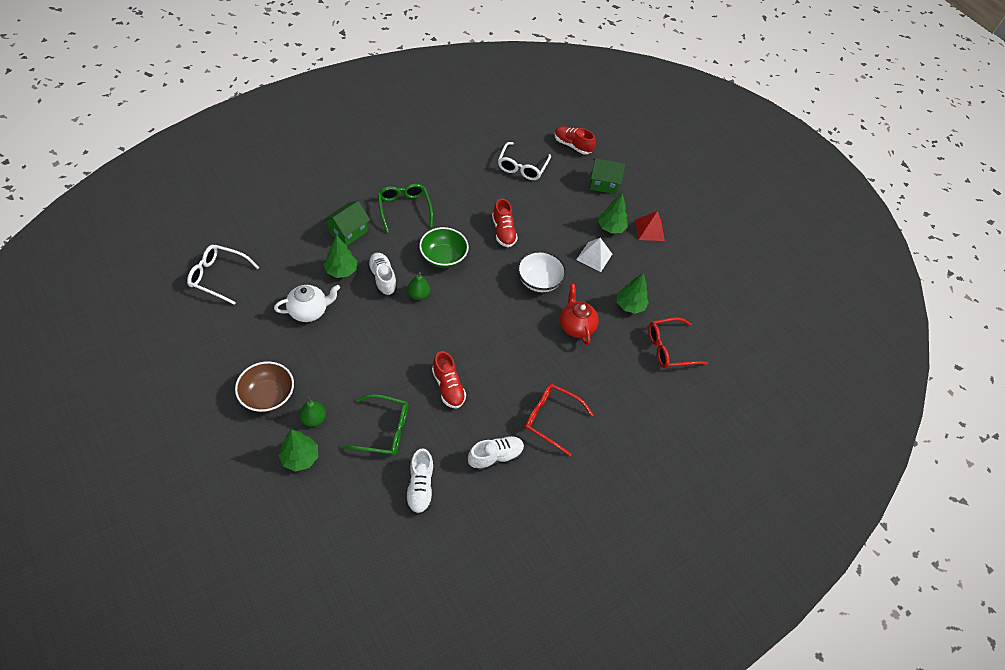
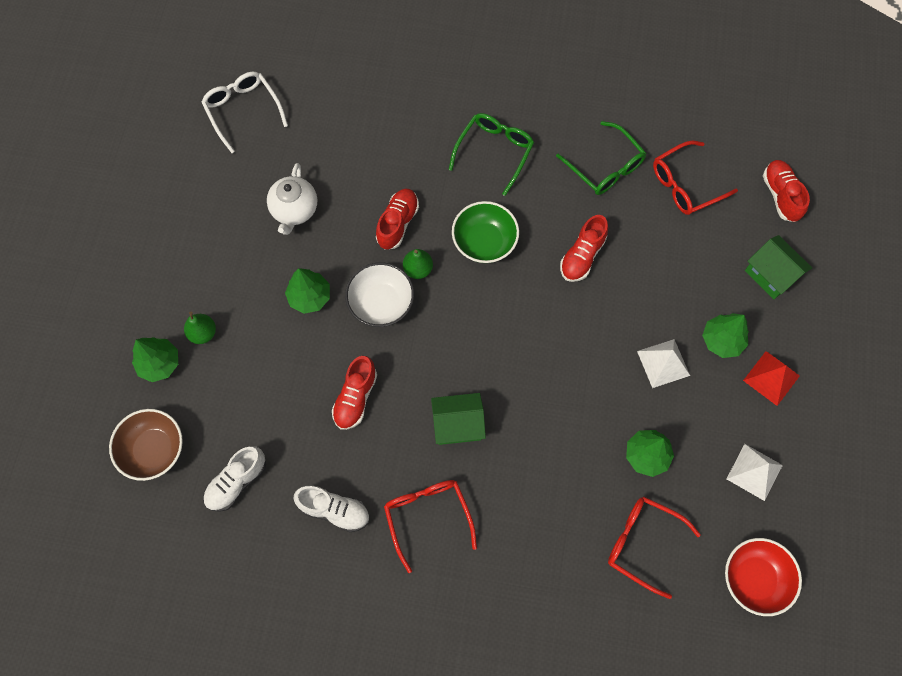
camera: 50 degrees right, 15 degrees up
brown bowl [235,361,294,413] -> brown bowl moved to [109,409,183,481]
white teapot [274,285,340,322] -> white teapot turned 75 degrees clockwise [267,163,317,235]
green tree [323,236,357,278] -> green tree moved to [285,268,330,314]
green house [324,201,370,246] -> green house moved to [431,393,486,445]
green glasses [341,394,408,456] -> green glasses moved to [556,121,646,195]
white shoe [367,253,397,296] -> red shoe [376,188,419,250]
white glasses [498,142,551,180] -> red glasses [653,141,738,215]
white bowl [517,251,566,292] -> white bowl moved to [345,262,414,327]
red teapot [560,284,599,345] -> none
none -> red bowl [725,538,802,616]
none -> white pyramid [727,444,783,501]

